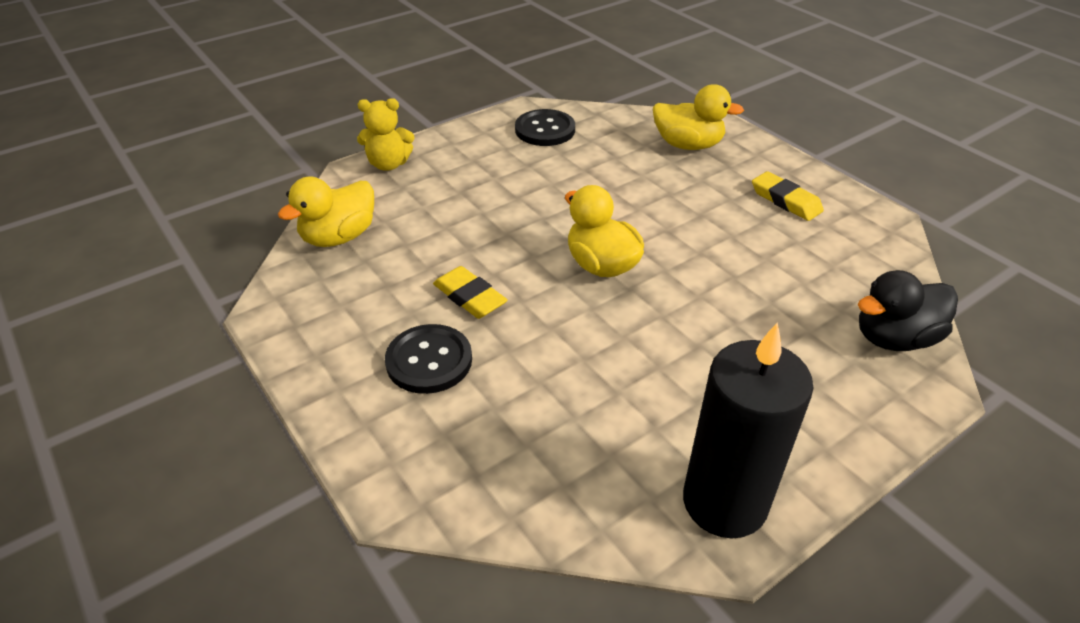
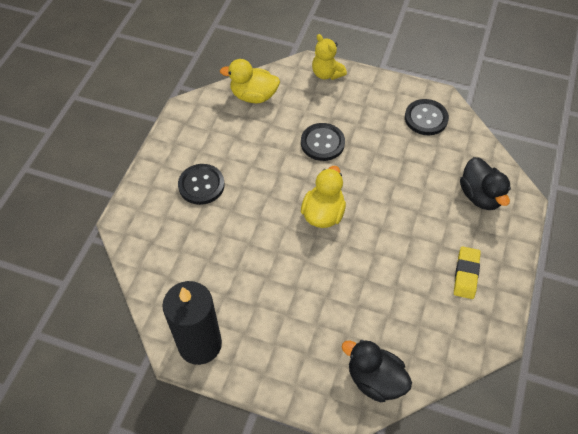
camera: 55 degrees right, 15 degrees up
yellow eraser [433,266,508,319] -> none
yellow duck [653,84,744,150] -> black duck [460,157,511,210]
none -> black button [301,123,345,161]

